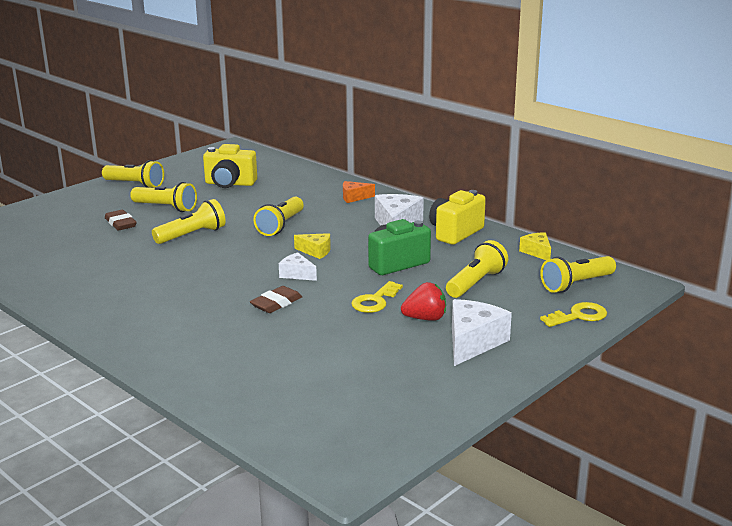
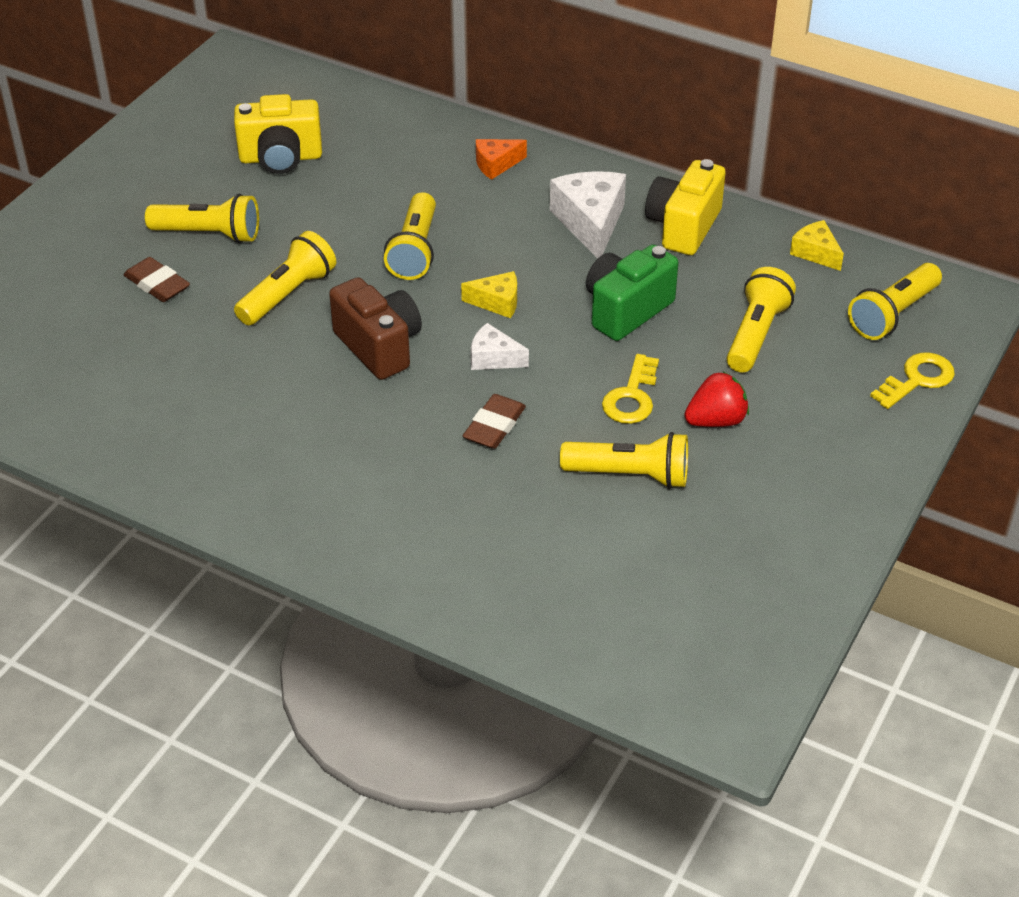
camera: 15 degrees left, 20 degrees up
yellow flashlight [102,160,164,188] -> yellow flashlight moved to [560,432,688,489]
white cheese [452,299,512,366] -> none
none -> brown camera [329,277,422,380]

